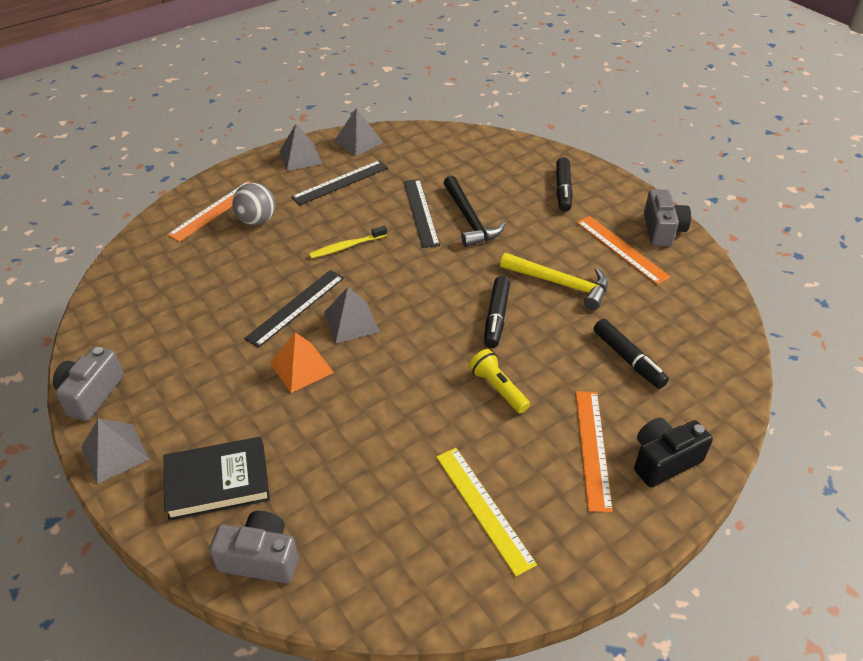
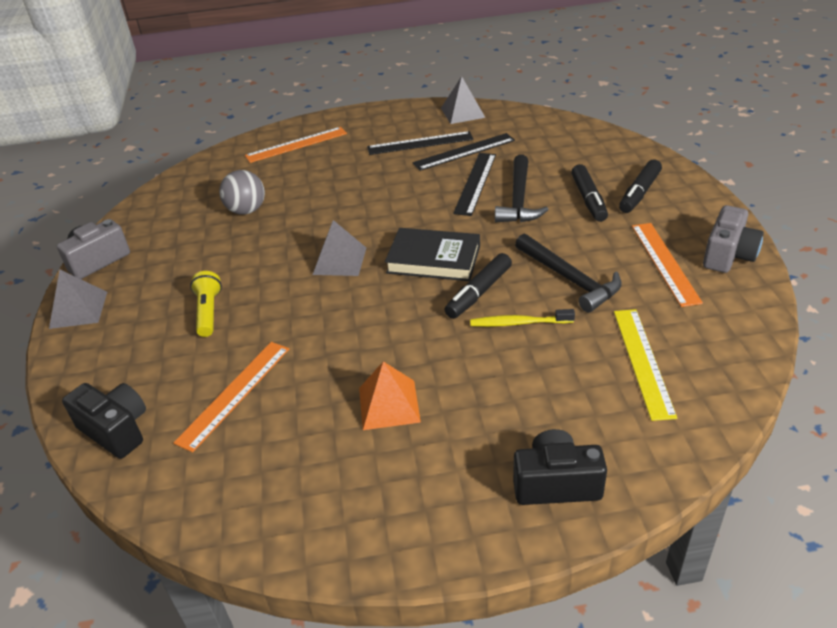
camera: 30 degrees right, 5 degrees down
black book [164,437,270,521] -> black book moved to [385,228,480,281]
grey camera [209,511,298,583] -> black camera [62,383,146,459]
grey ball [232,183,275,225] -> grey ball moved to [219,170,265,215]
black ruler [244,270,344,348] -> black ruler moved to [413,133,515,171]
orange pyramid [270,332,334,393] -> orange pyramid moved to [359,361,421,430]
grey pyramid [279,124,322,171] -> none
yellow toothbrush [309,226,387,258] -> yellow toothbrush moved to [470,309,575,327]
yellow ruler [436,448,537,576] -> yellow ruler moved to [614,309,677,421]
yellow flashlight [469,349,530,414] -> yellow flashlight moved to [190,271,222,337]
yellow hammer [500,253,608,310] -> black hammer [515,234,622,313]
orange ruler [576,391,613,512] -> orange ruler moved to [173,342,289,453]
black marker [594,319,669,389] -> black marker moved to [571,164,608,222]

